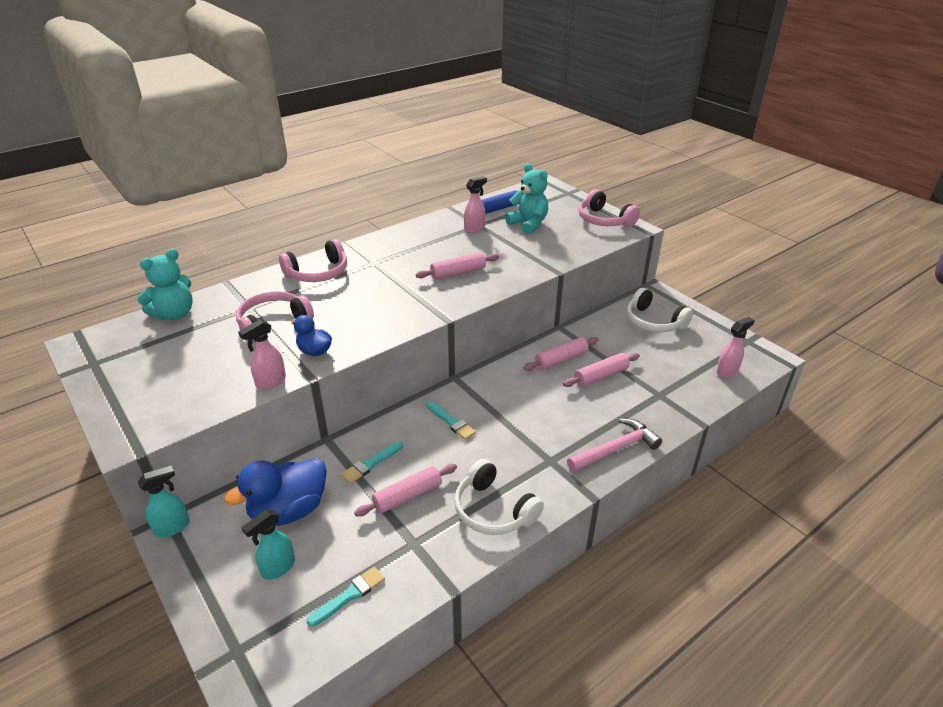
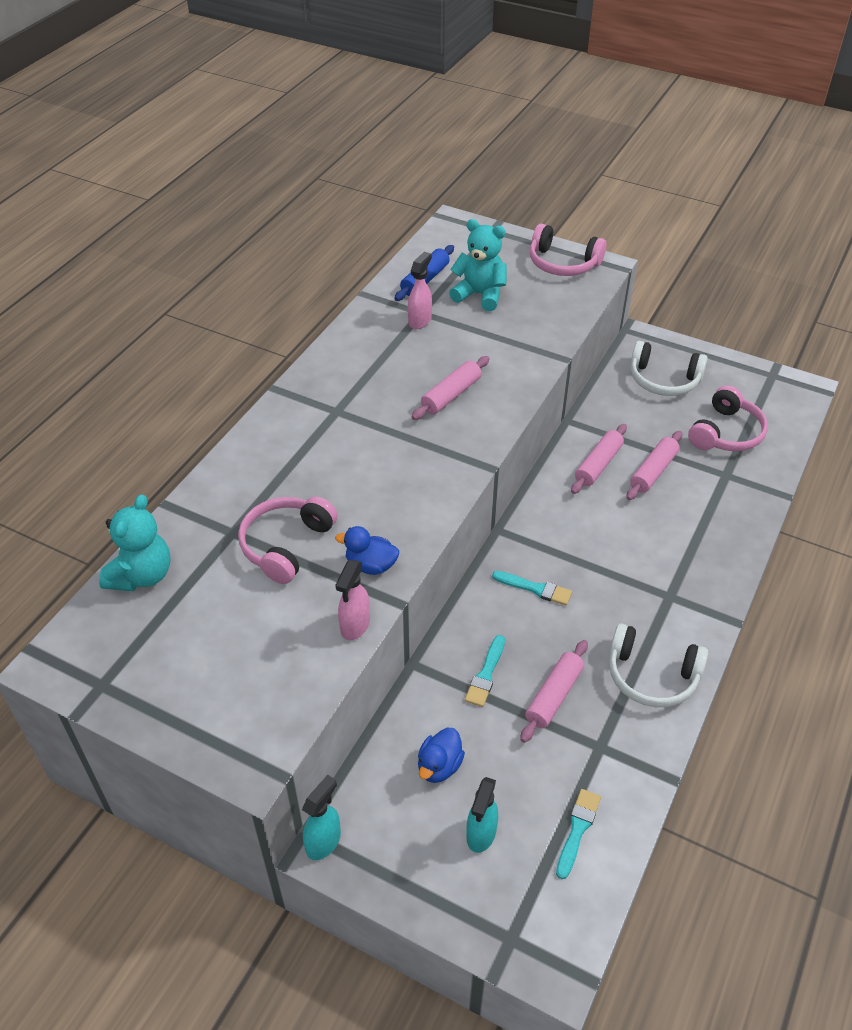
camera: 25 degrees left, 10 degrees up
blue duck [224,458,327,526] -> blue duck [418,728,465,783], size x0.55
pink headphones [279,239,347,282] -> pink headphones moved to [688,385,768,451]
pink hammer [567,418,662,472] -> none
pink spray bottle [716,317,754,377] -> none

